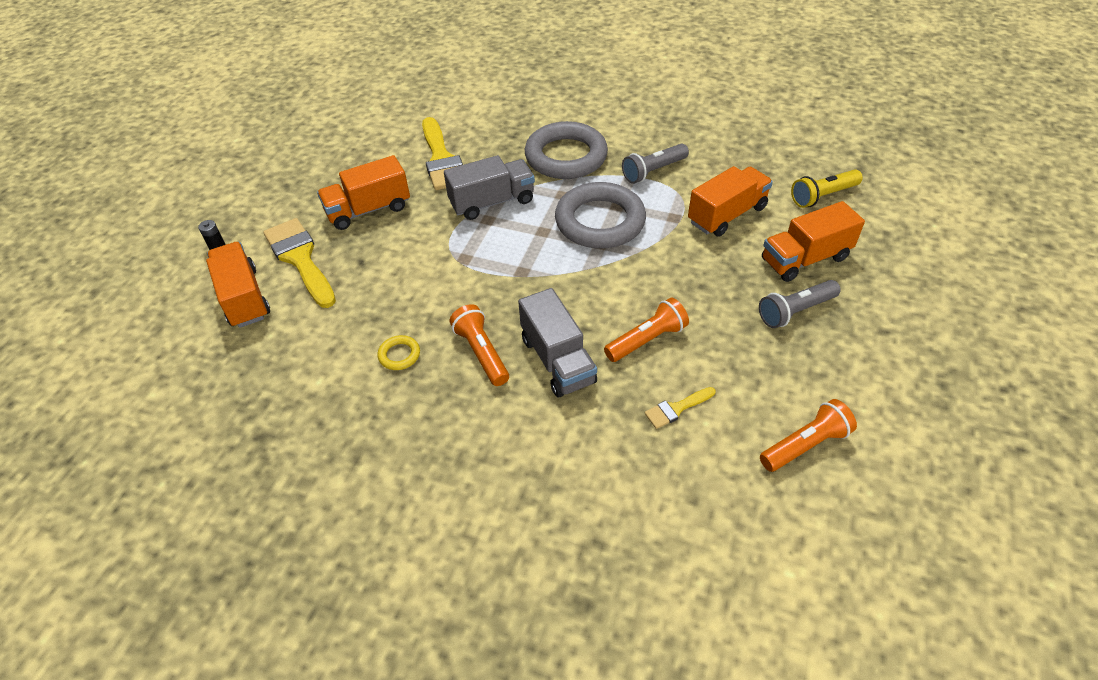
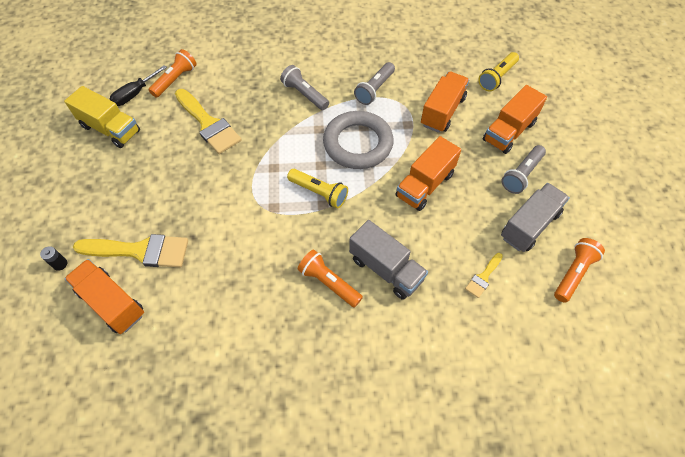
camera: 25 degrees left, 10 degrees up
yellow brush [263,218,336,308] -> yellow brush turned 150 degrees clockwise [73,234,188,267]
orange truck [317,155,410,230] -> orange truck moved to [396,136,461,211]
yellow ring [378,335,420,370] -> none
grey truck [444,155,535,220] -> grey truck moved to [501,183,570,252]
grey ring [525,121,608,179] -> grey flashlight [280,65,329,110]
orange flashlight [604,298,689,362] -> orange flashlight moved to [149,49,197,98]
none -> yellow truck [64,86,140,148]
none -> black screwdriver [110,65,167,106]
none -> yellow flashlight [287,169,348,208]

